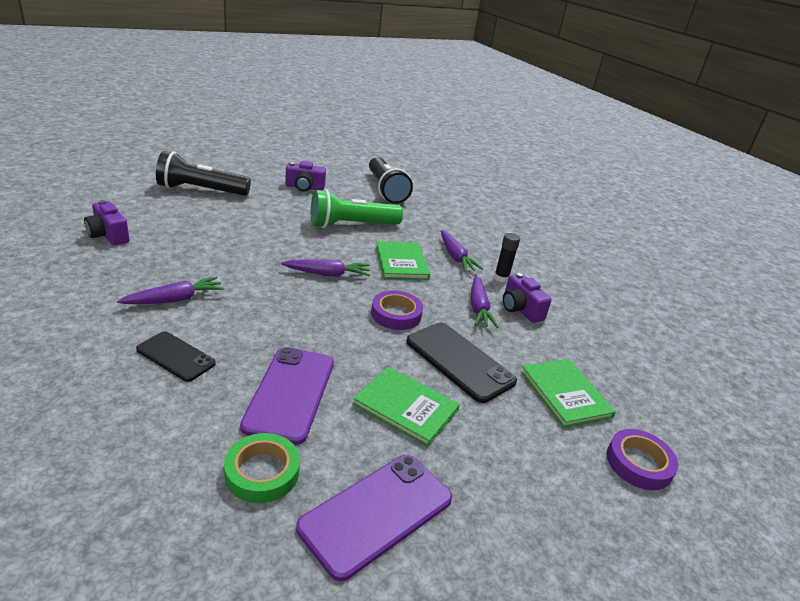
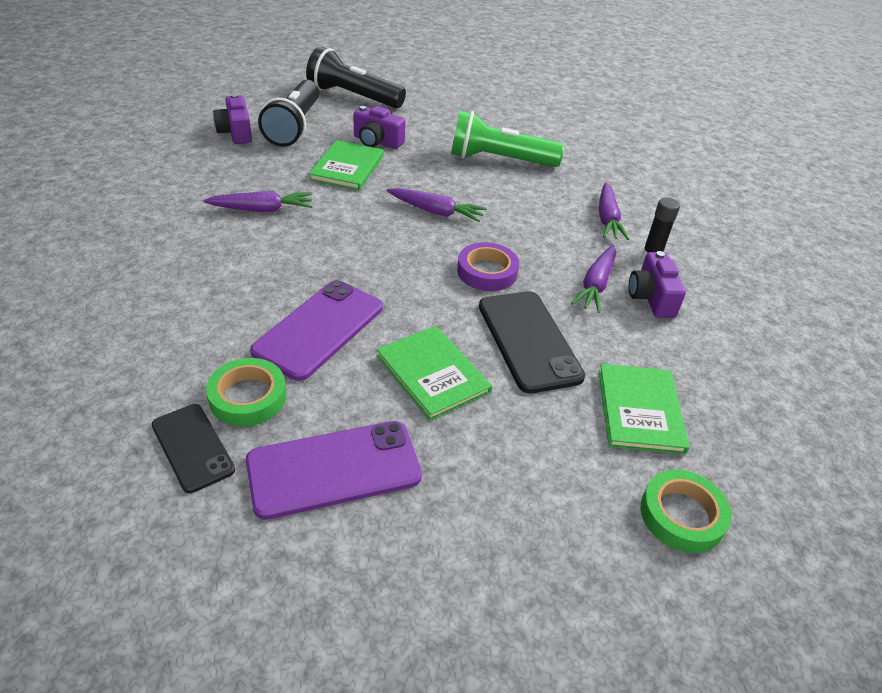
camera: 25 degrees right, 10 degrees up
black phone [136,331,216,382] -> black phone moved to [152,404,235,493]
purple camera [285,161,326,191] -> purple camera moved to [353,106,405,149]
black flashlight [369,157,413,204] -> black flashlight moved to [258,80,320,147]
green book [376,241,430,280] -> green book moved to [309,140,384,190]
purple tape [606,429,678,490] -> green tape [641,470,732,553]

